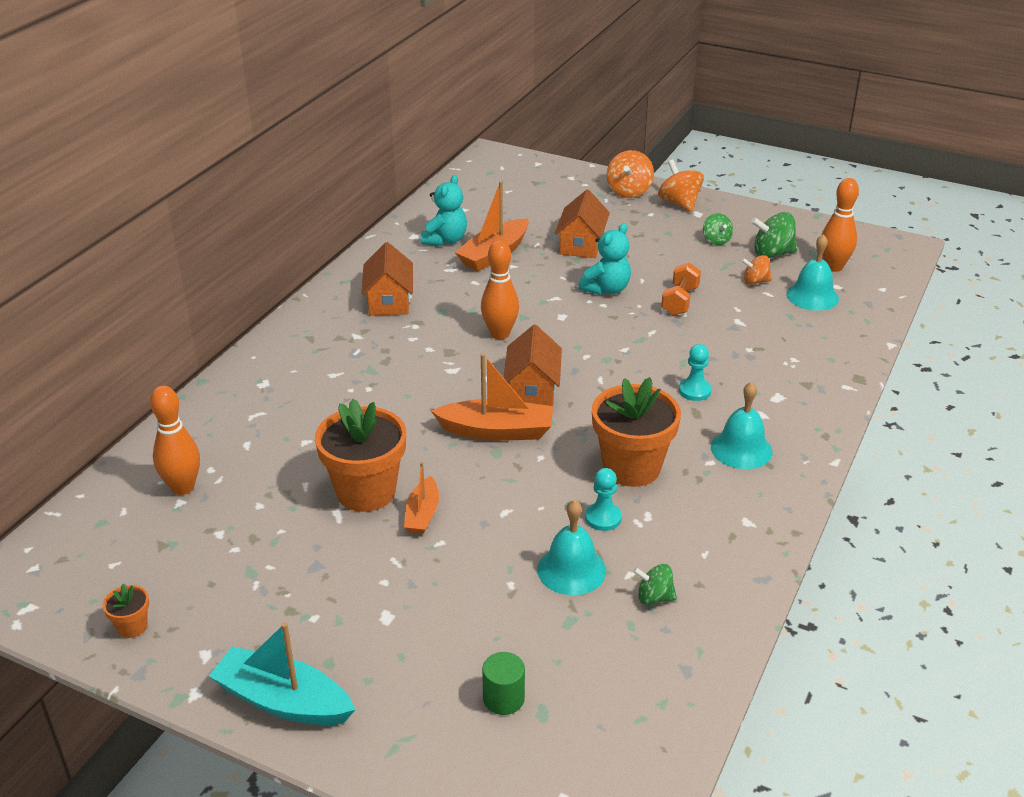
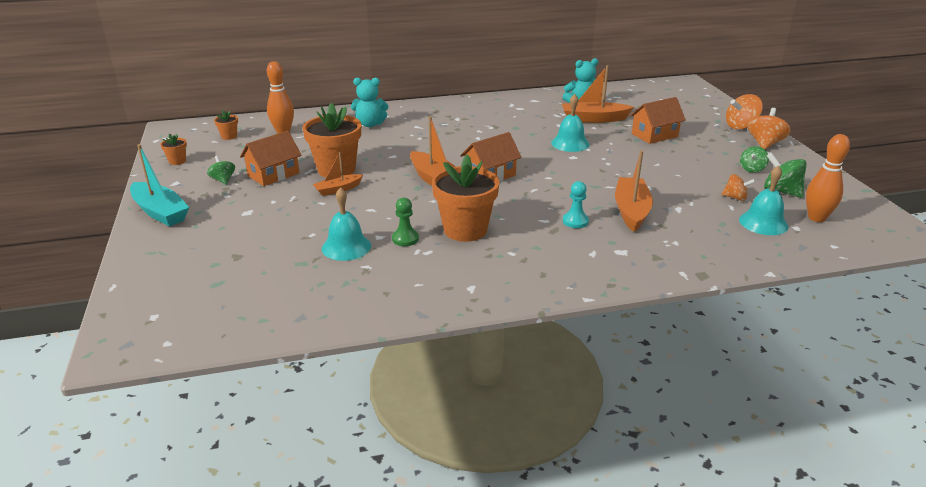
camera: 50 degrees right, 5 degrees down
turquoise boat [209,622,355,725] -> turquoise boat turned 150 degrees clockwise [130,144,189,226]
orange house [361,242,413,316] -> orange house moved to [240,131,302,186]
orange bowling pin [481,240,519,339] -> none
green cylinder [482,652,525,715] -> none
turquoise teddy bear [579,223,631,295] -> turquoise teddy bear moved to [351,78,388,127]
turquoise pawn [585,468,622,531] -> green pawn [392,198,419,246]
green spinning top [633,564,677,605] -> green spinning top moved to [207,156,235,185]
orange dumbbell [661,262,701,316] -> none
turquoise bell [711,382,773,469] -> turquoise bell moved to [551,94,590,152]
orange spinning top [741,255,772,285] -> orange spinning top turned 150 degrees clockwise [721,174,755,201]
none -> orange flower pot [214,110,238,140]
none -> orange boat [615,150,653,232]

